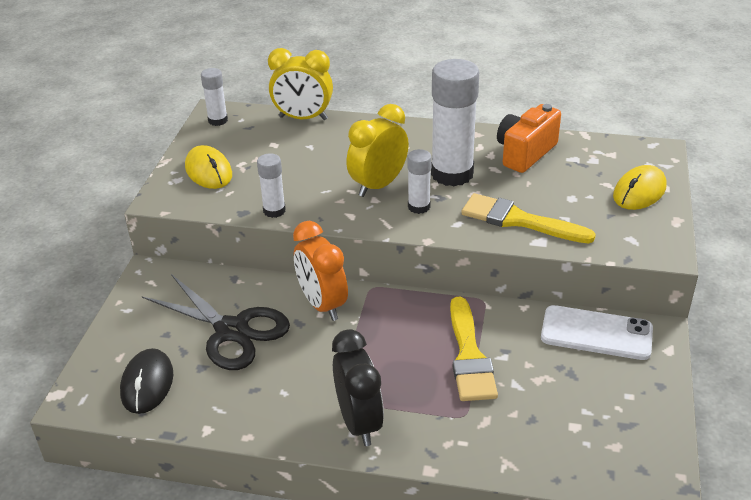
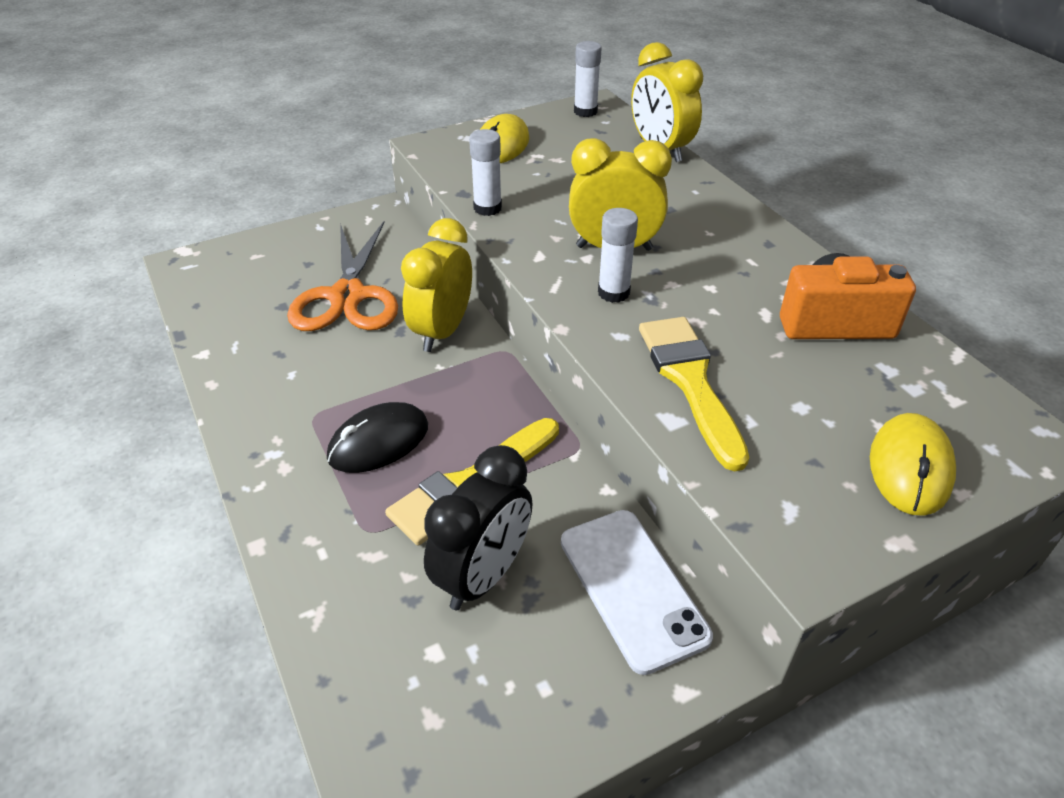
camera: 50 degrees right, 5 degrees up
black mouse [120,348,173,414] -> black mouse moved to [327,402,428,473]
black scissors [142,274,290,370] -> orange scissors [287,221,398,331]
orange clock [293,221,348,321] -> yellow clock [401,218,472,352]
black clock [332,329,384,446] -> black clock moved to [424,445,532,610]
white glue stick [431,59,479,186] -> none
yellow mouse [613,165,667,210] -> yellow mouse turned 75 degrees counterclockwise [870,413,956,516]

